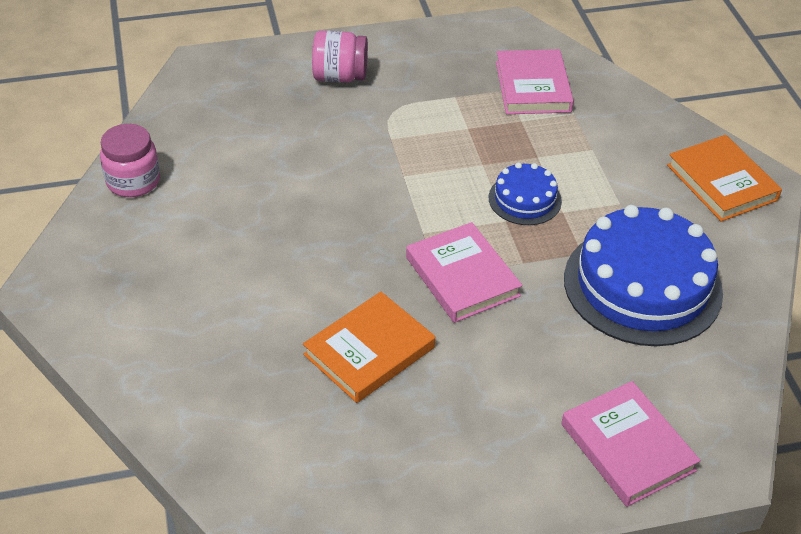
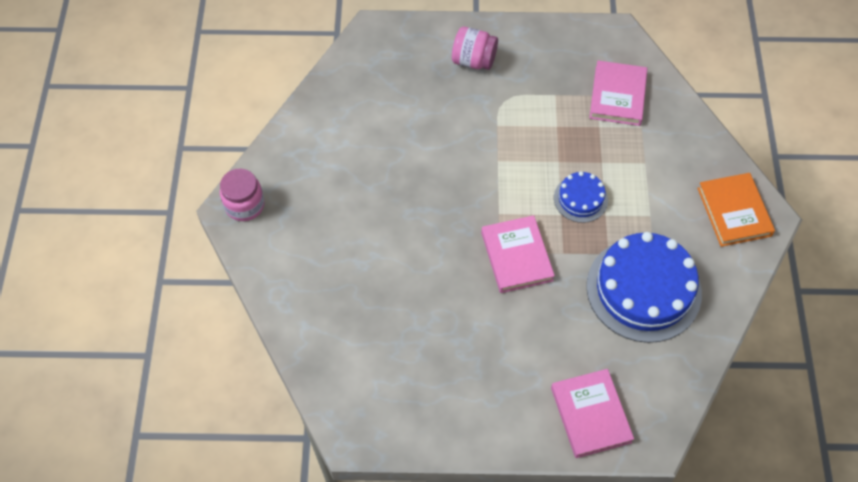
camera: 15 degrees right, 15 degrees up
pink jar [100,124,160,197] -> pink jar moved to [220,168,264,221]
orange book [303,292,435,403] -> none

